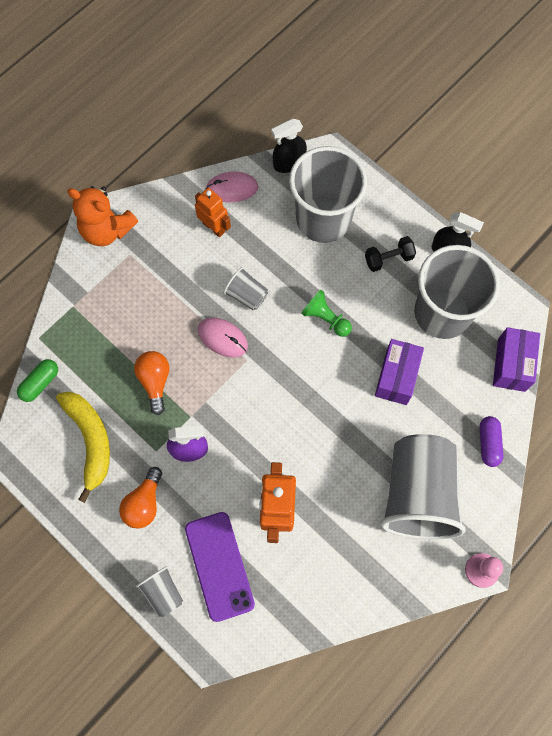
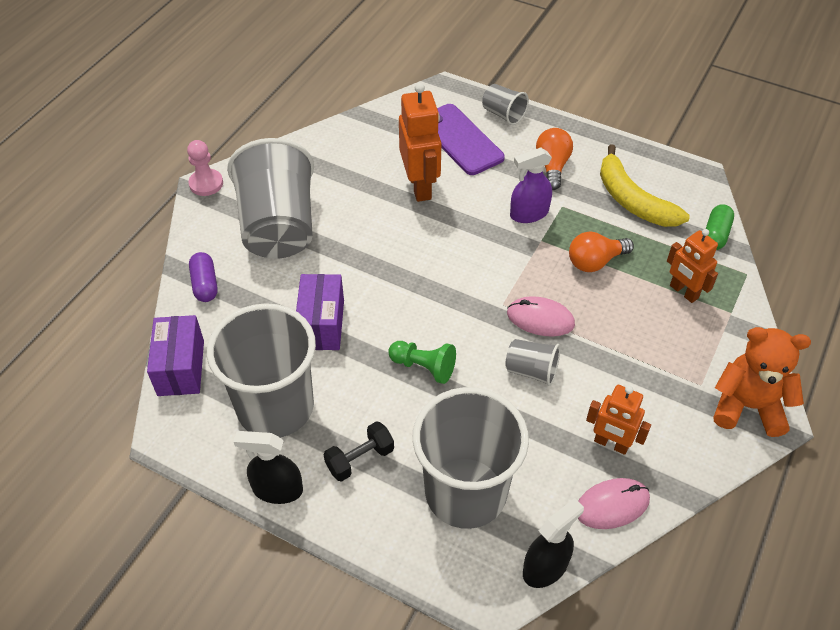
camera: 165 degrees right, 20 degrees down
orange light bulb [134,351,170,415] -> orange light bulb turned 90 degrees clockwise [569,232,634,272]
none -> orange robot [667,229,718,303]

